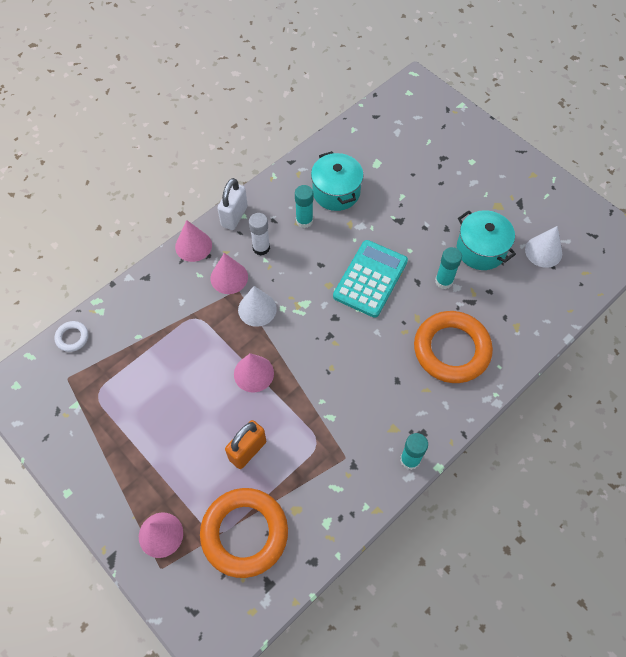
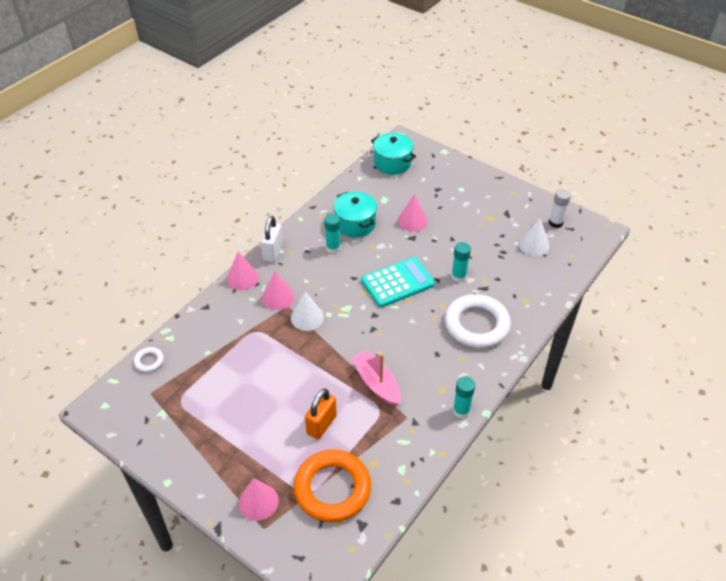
camera: 10 degrees left, 15 degrees down
pink cone [234,353,274,393] -> pink cone moved to [398,194,428,232]
white glue stick [249,213,270,256] -> white glue stick moved to [549,189,571,228]
turquoise calculator [333,240,408,318] -> turquoise calculator turned 45 degrees clockwise [361,257,435,308]
orange ring [414,311,493,383] -> white ring [445,294,511,348]
turquoise pot [457,210,516,270] -> turquoise pot moved to [371,133,416,175]
none -> pink boat [351,350,400,406]

